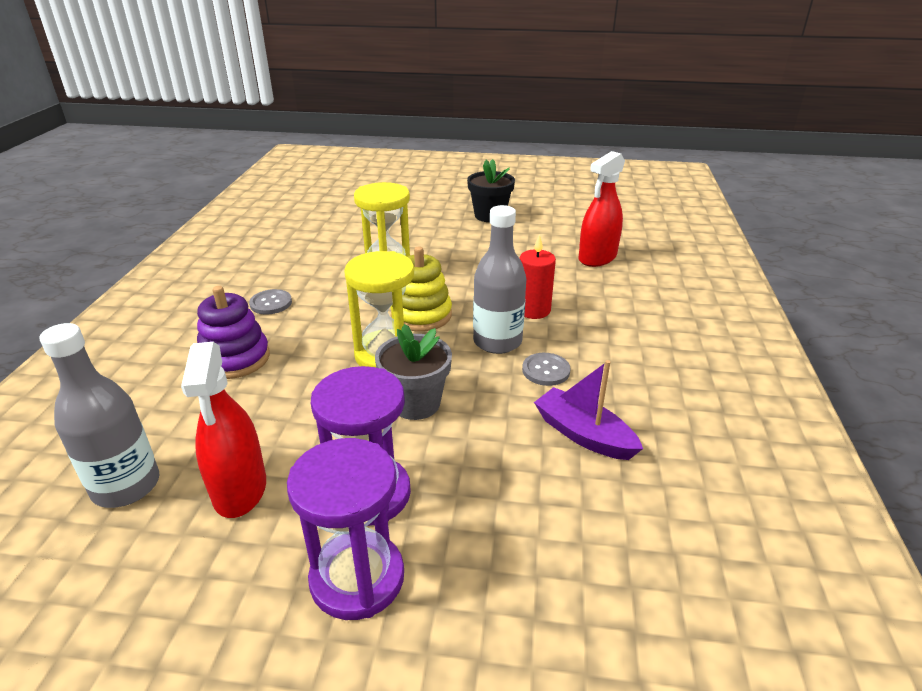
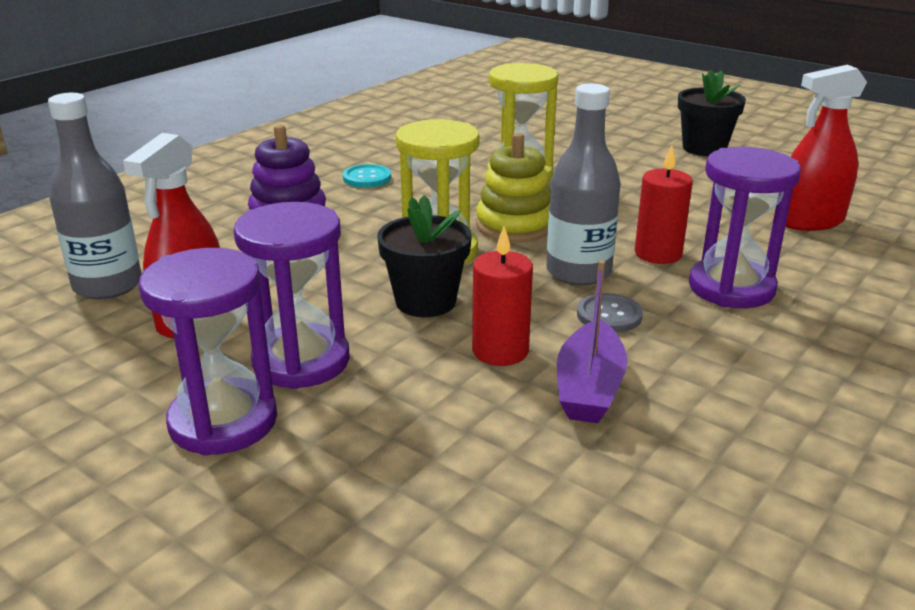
camera: 30 degrees right, 5 degrees down
grey button [249,289,292,315] -> turquoise button [343,164,391,188]
grey flower pot [375,324,452,420] -> black flower pot [377,195,472,317]
purple boat [534,360,643,460] -> purple boat turned 150 degrees counterclockwise [557,260,627,423]
none -> red candle [472,226,533,366]
none -> purple hourglass [689,147,801,308]

